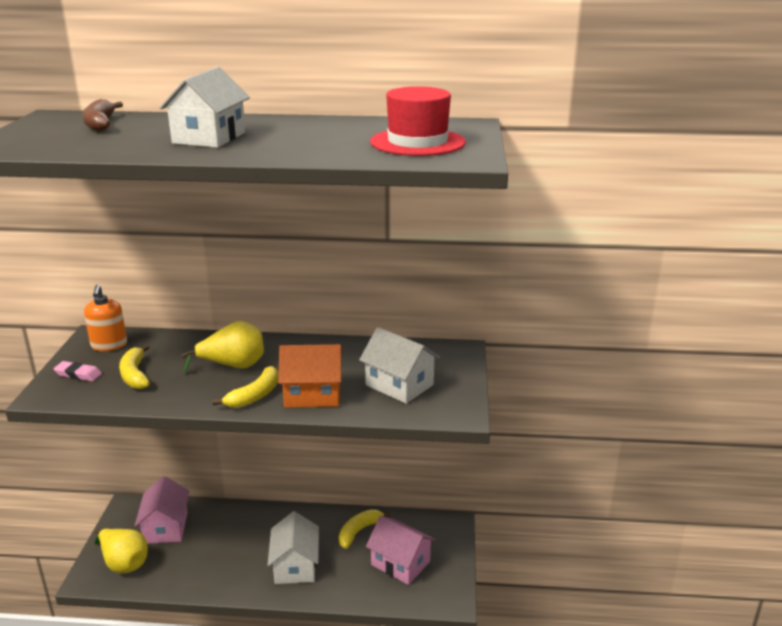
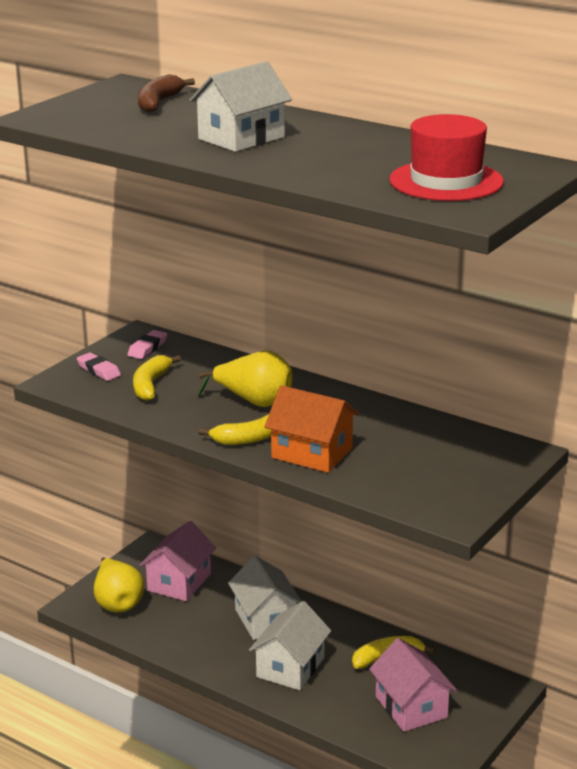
camera: 30 degrees right, 0 degrees up
orange soap dispenser [84,285,127,351] -> pink eraser [127,330,167,359]
white house [359,327,440,404] -> white house moved to [228,556,302,640]

